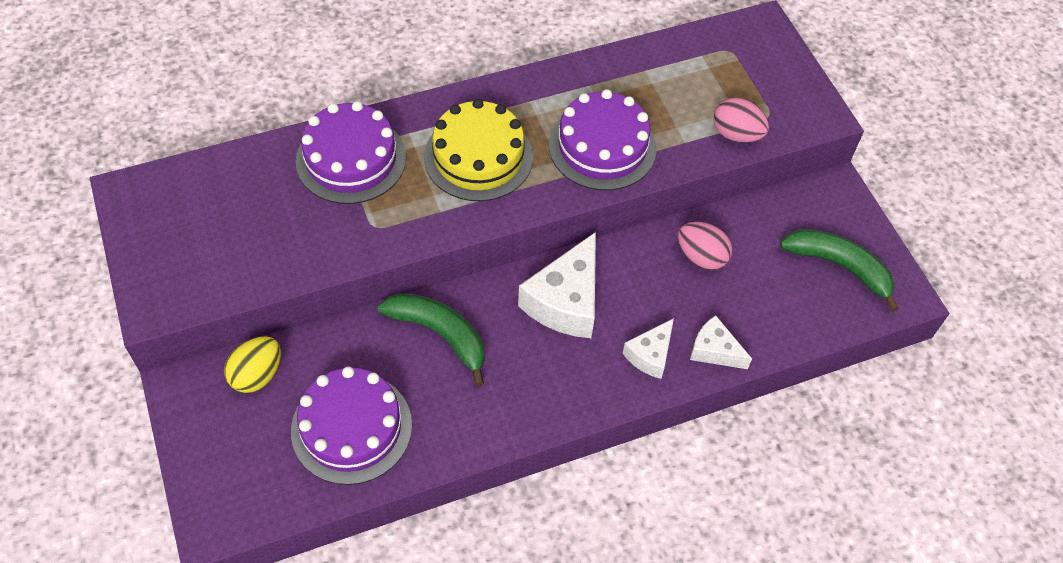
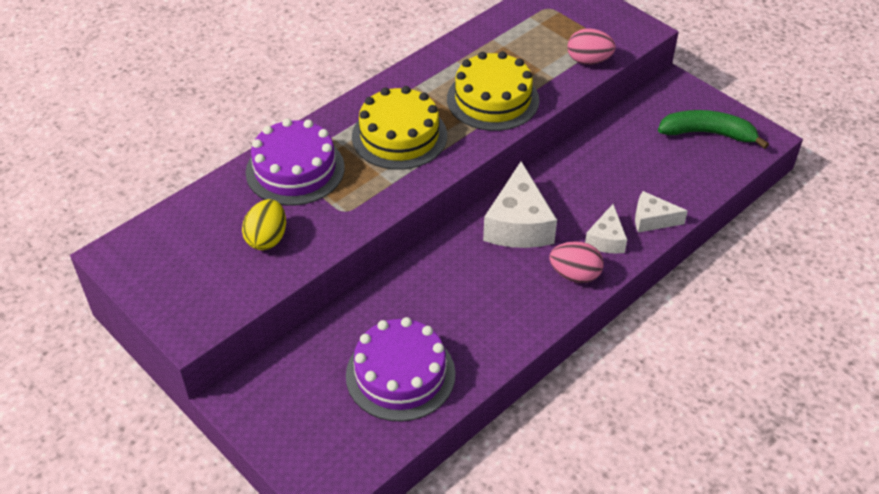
camera: 20 degrees left, 10 degrees down
yellow egg [224,336,281,393] -> yellow egg moved to [242,199,286,250]
green banana [378,293,485,386] -> none
purple cake [549,89,657,191] -> yellow cake [447,51,539,131]
pink egg [678,222,732,270] -> pink egg moved to [549,241,604,283]

